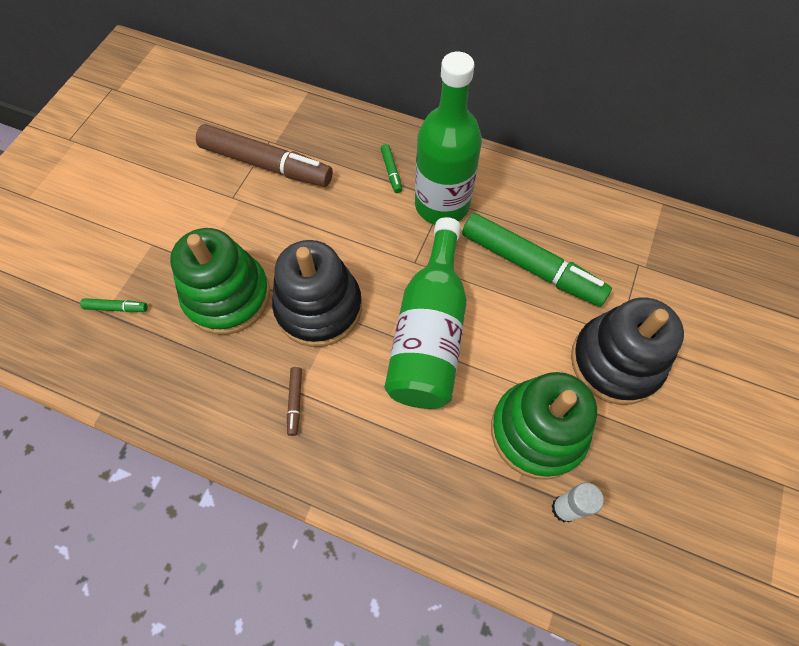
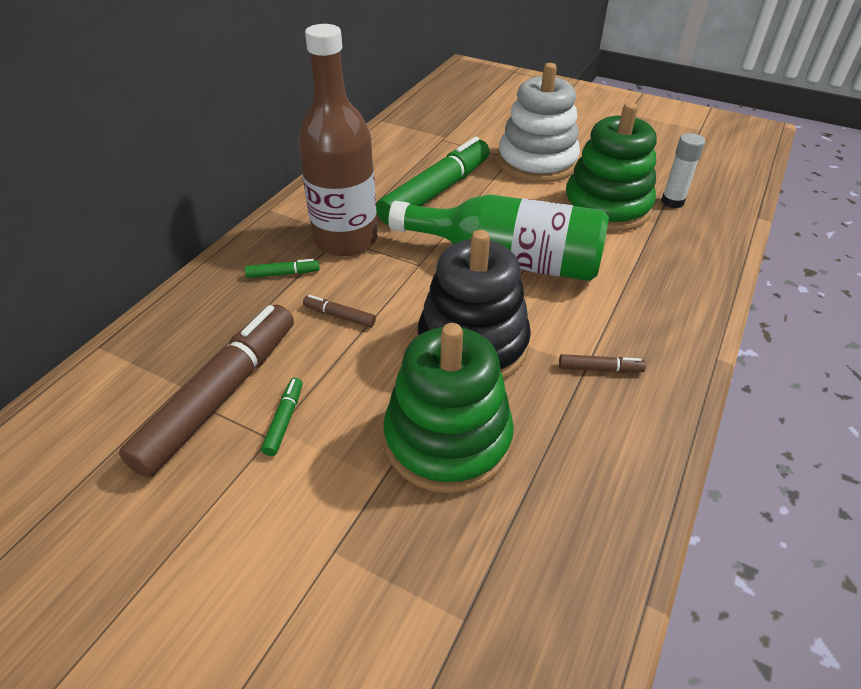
camera: 85 degrees left, 20 degrees down
green marker [80,298,148,312] -> green marker moved to [261,378,303,456]
green bottle [415,52,482,224] -> brown bottle [298,24,378,256]
black stacking toy [571,297,684,405] -> white stacking toy [498,63,580,183]
none -> brown marker [303,295,376,328]

